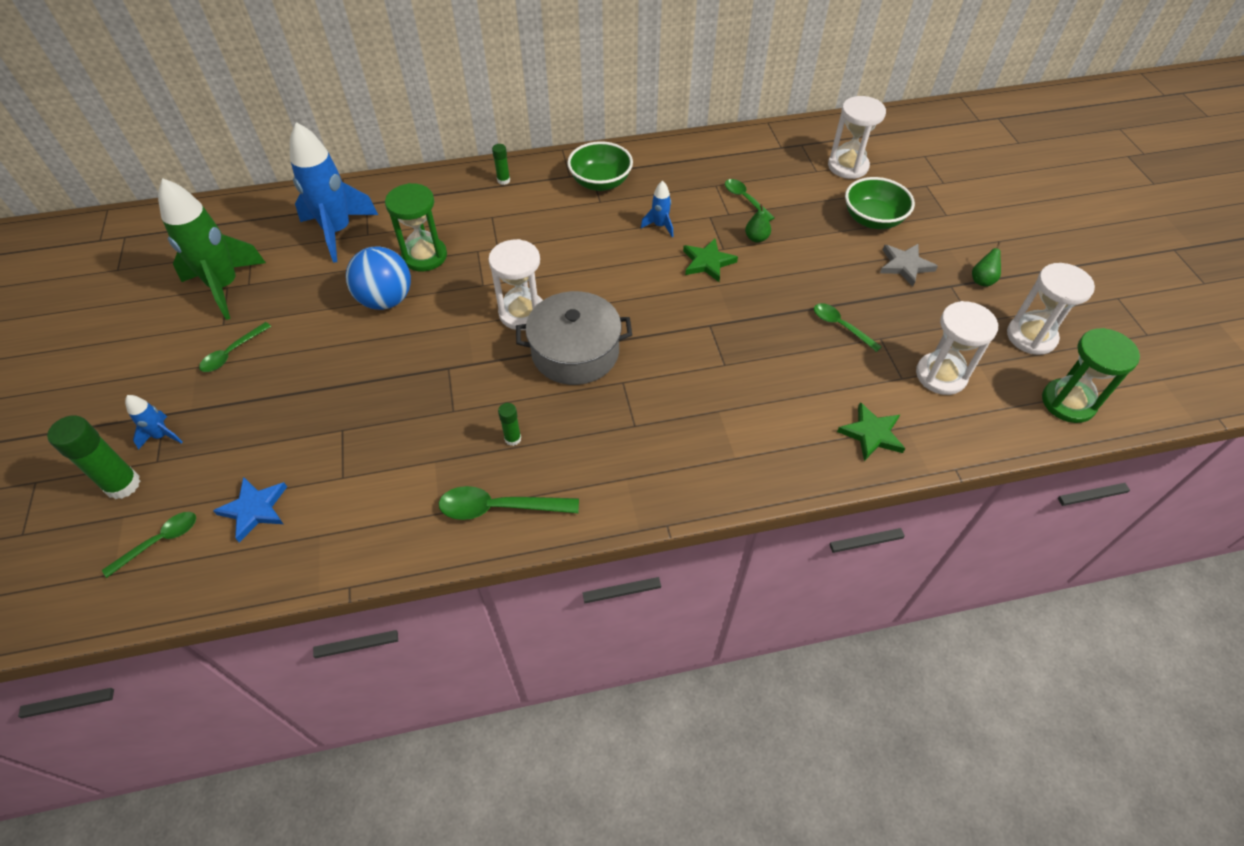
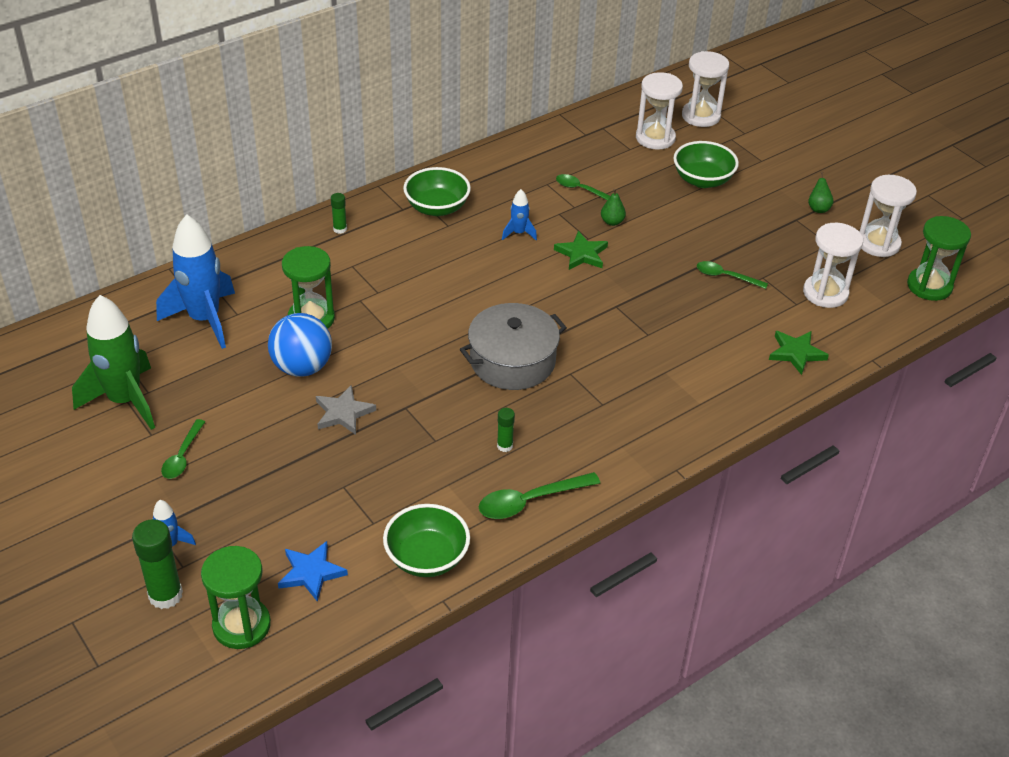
camera: 25 degrees left, 10 degrees down
green spoon [102,512,196,578] -> green hourglass [201,546,271,649]
white hourglass [488,239,543,330] -> white hourglass moved to [682,51,729,127]
grey star [880,244,938,287] -> grey star moved to [316,385,376,435]
none -> green bowl [383,504,470,577]

